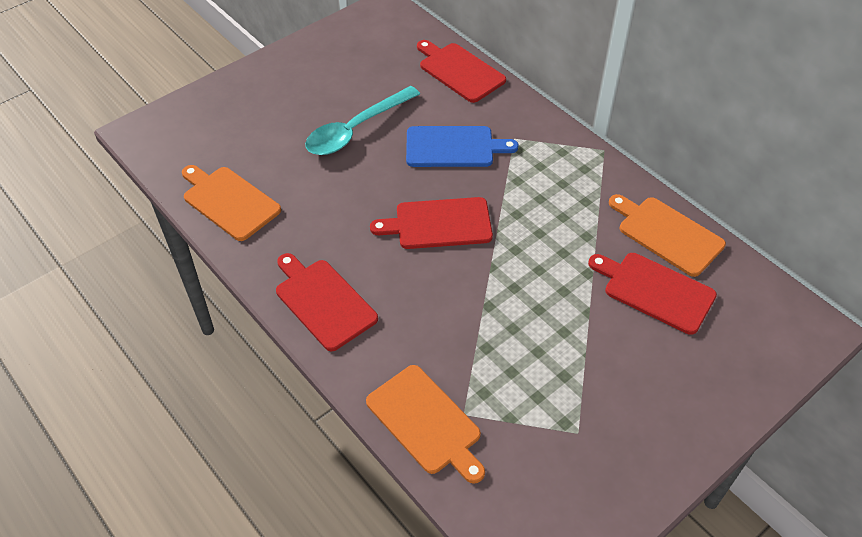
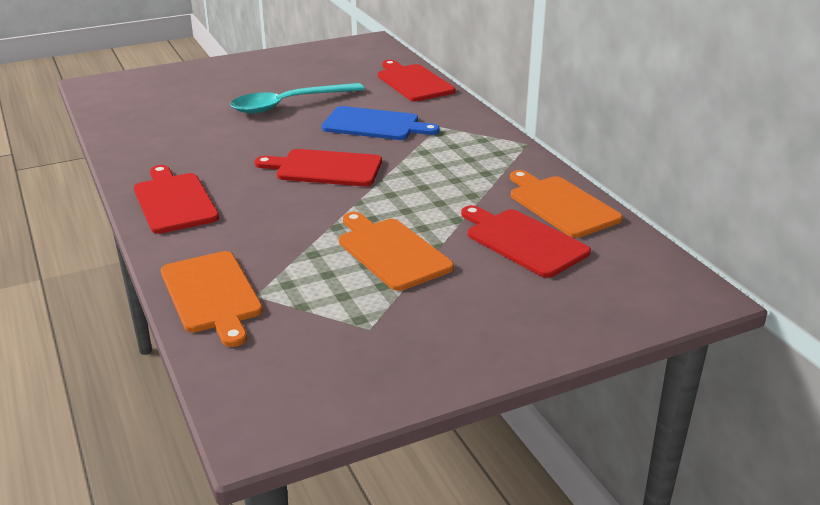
camera: 15 degrees right, 20 degrees down
orange cutting board [182,165,281,241] -> orange cutting board moved to [339,212,454,291]

